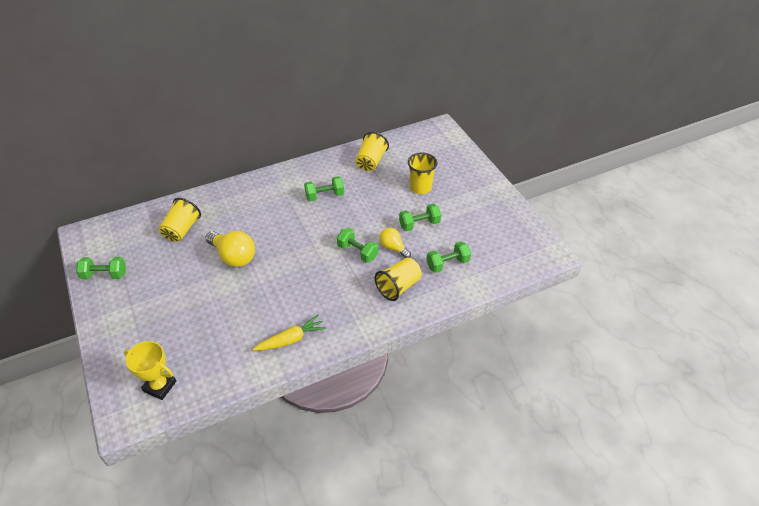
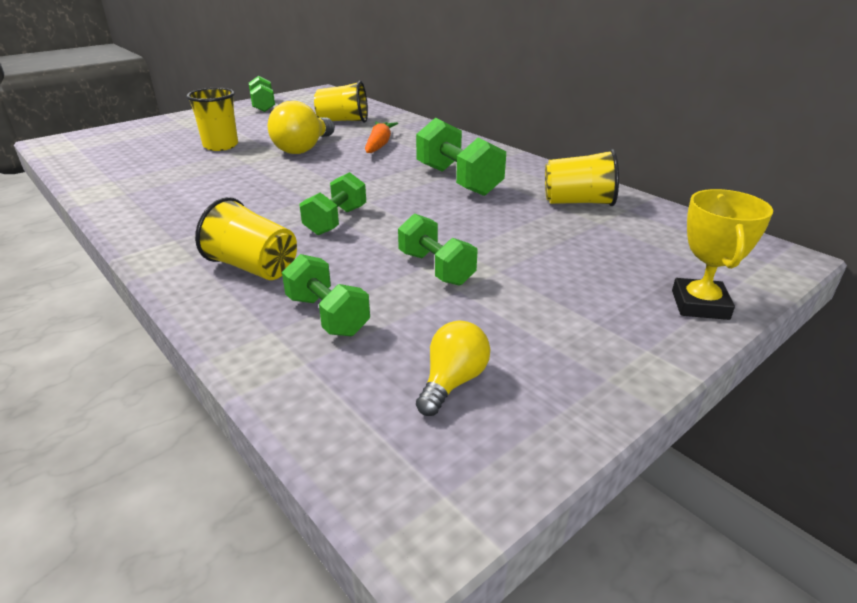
camera: 75 degrees right, 15 degrees down
yellow trophy [124,341,176,400] -> yellow trophy moved to [672,189,773,320]
yellow carrot [253,314,327,351] -> none
green dumbbell [304,176,344,201] -> green dumbbell [416,118,506,196], size x1.51
yellow light bulb [379,228,411,258] -> yellow light bulb moved to [416,321,490,416]
yellow cup [408,152,437,194] -> yellow cup moved to [186,88,238,151]
none -> orange carrot [365,122,398,153]

